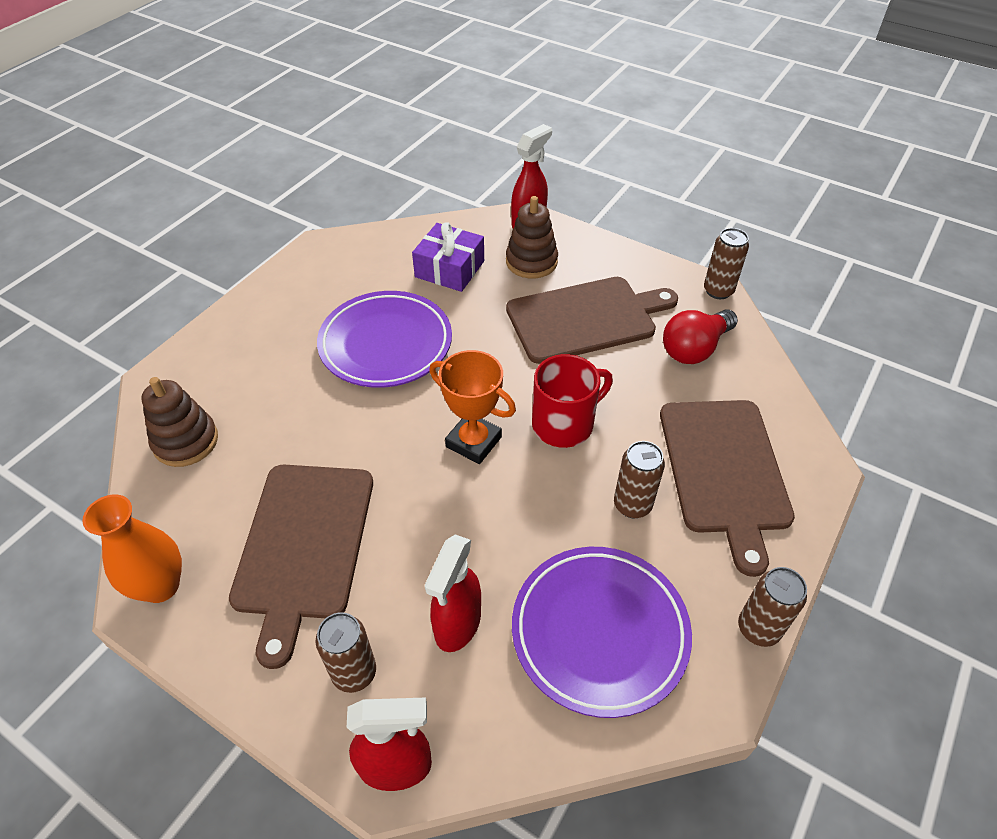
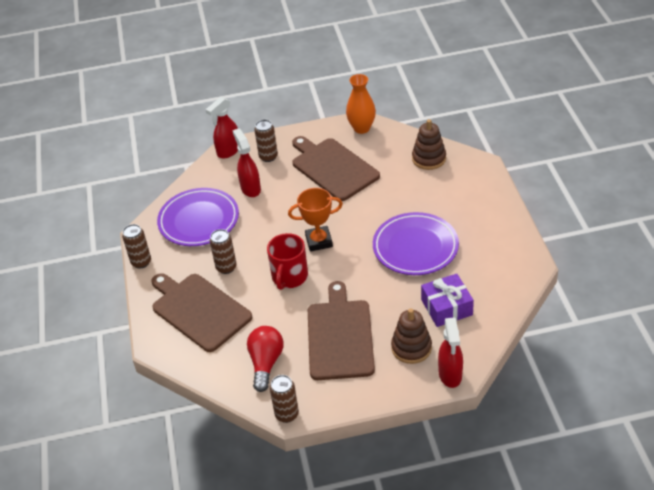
camera: 140 degrees right, 5 degrees down
brown cutting board [506,277,678,364] -> brown cutting board turned 150 degrees clockwise [308,281,375,380]

